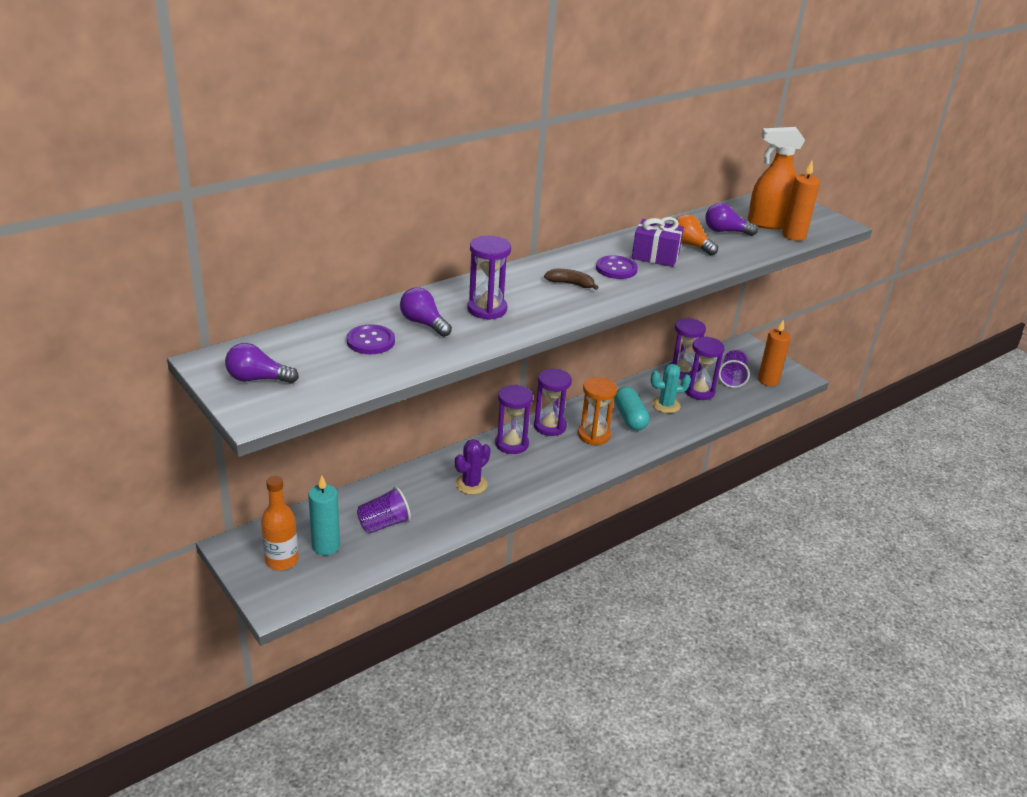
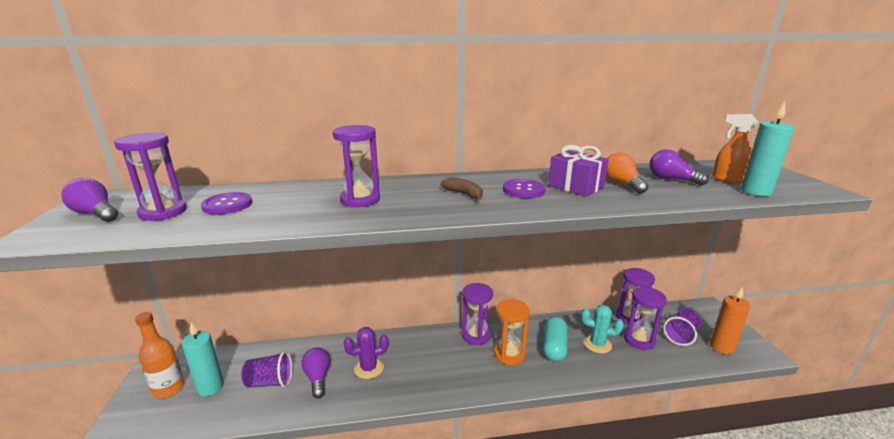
camera: 30 degrees right, 10 degrees down
purple light bulb [400,287,452,337] -> purple light bulb moved to [301,348,331,398]
purple hourglass [495,385,533,454] -> purple hourglass moved to [114,133,187,221]
orange spray bottle [748,127,805,229] -> orange spray bottle [712,114,758,183], size x0.63
orange candle [782,161,820,241] -> turquoise candle [741,101,795,196]

